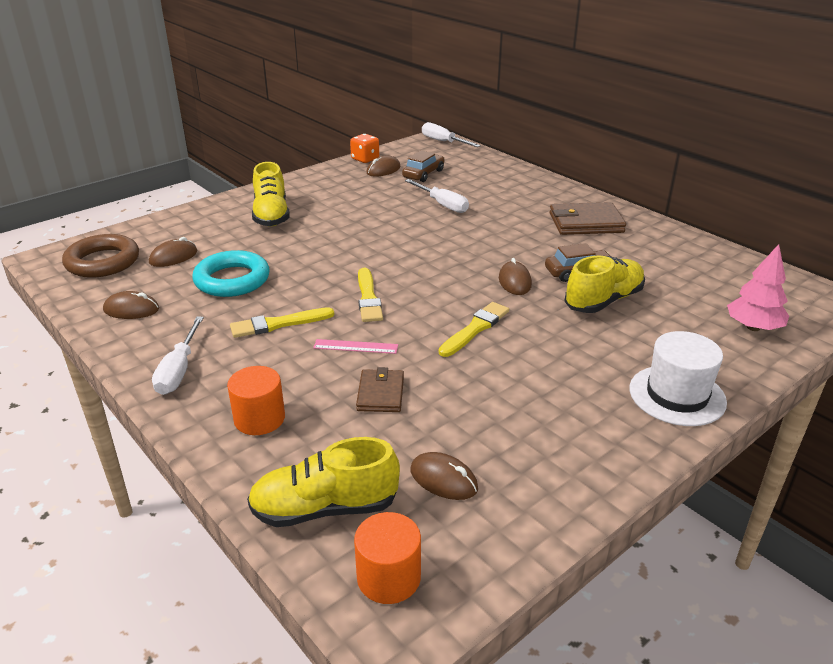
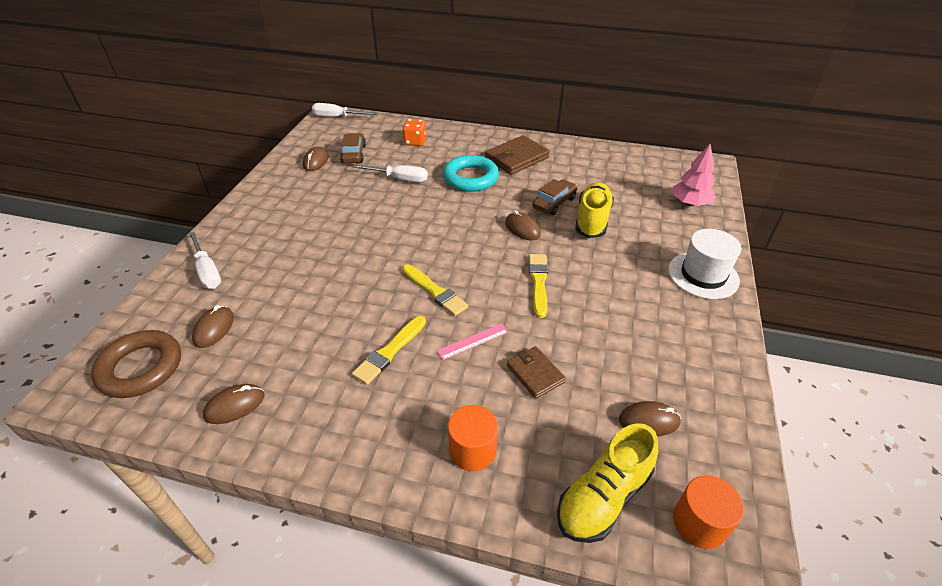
camera: 35 degrees left, 10 degrees up
white screwdriver [152,316,204,395] -> white screwdriver moved to [189,232,221,289]
turquoise ring [192,250,270,297] -> turquoise ring moved to [443,155,499,192]
yellow shoe [252,162,290,227] -> none
orange dice [350,134,379,163] -> orange dice moved to [402,119,427,146]

